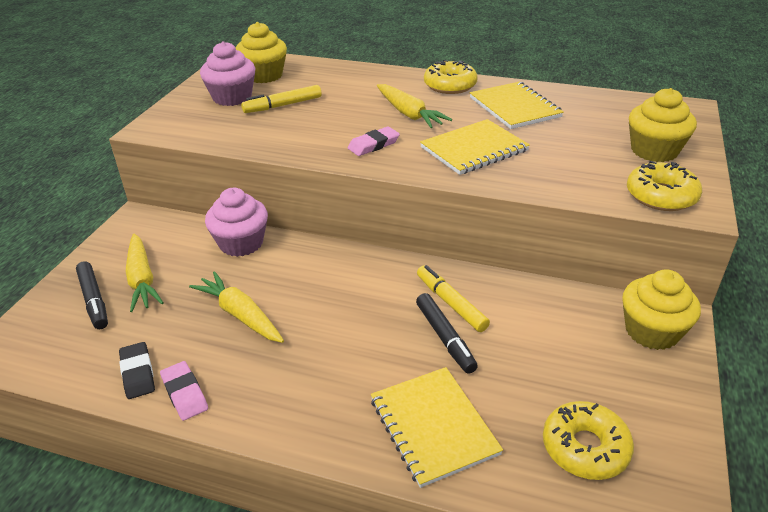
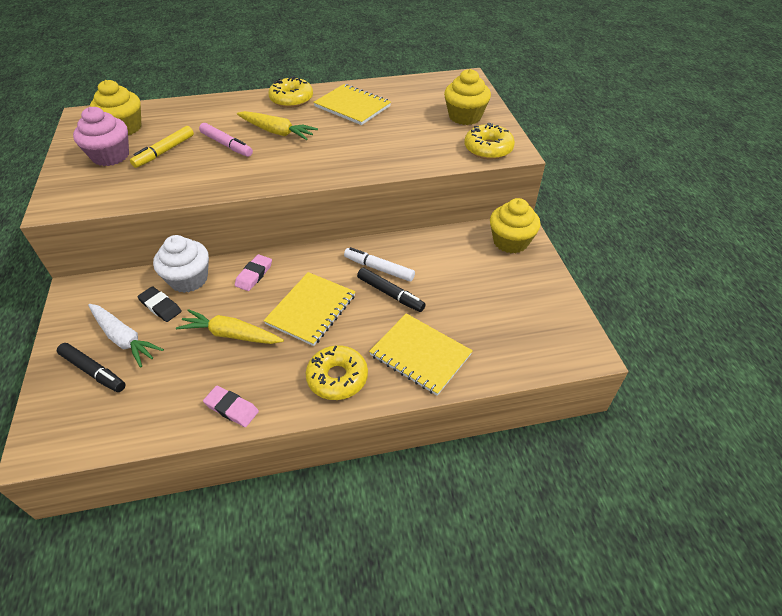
camera: 30 degrees left, 10 degrees up
black eraser [119,342,155,399] -> black eraser moved to [137,286,182,322]
yellow carrot [125,234,164,312] -> white carrot [88,304,164,368]
pink cupcake [205,188,268,257] -> white cupcake [153,235,209,293]
pink eraser [348,126,400,156] -> pink eraser moved to [235,254,272,291]
yellow marker [417,265,490,332] -> white marker [344,247,415,282]
yellow notebook [420,119,530,175] -> yellow notebook moved to [263,272,355,346]
yellow donut [543,401,634,480] -> yellow donut moved to [306,345,368,400]
none -> pink marker [199,123,253,157]

